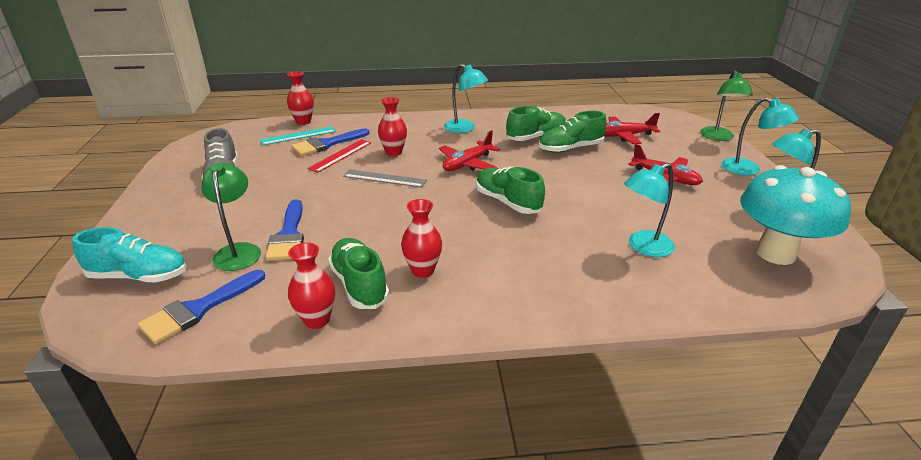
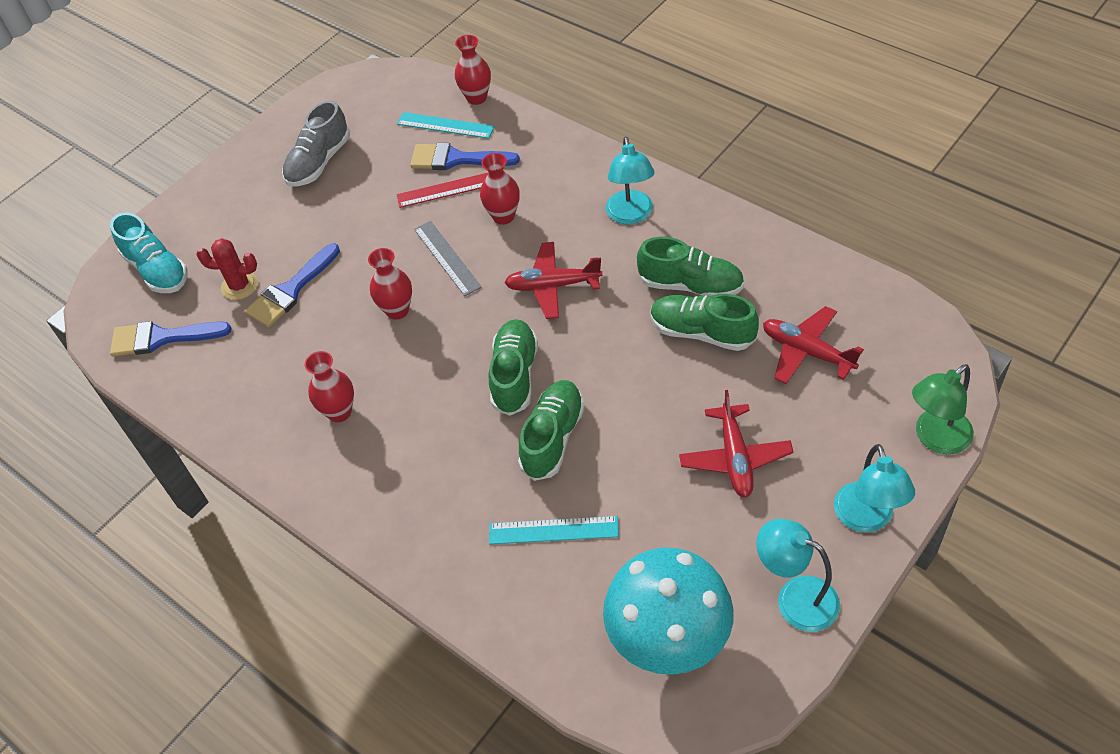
camera: 50 degrees right, 20 degrees up
green lamp [201,163,261,271] -> red cactus [196,238,258,300]
red vase [288,243,335,329] -> red vase moved to [368,248,412,320]
green shoe [328,238,390,309] -> green shoe moved to [518,380,585,481]
turquoise lamp [624,163,675,257] -> turquoise ruler [489,516,619,544]

